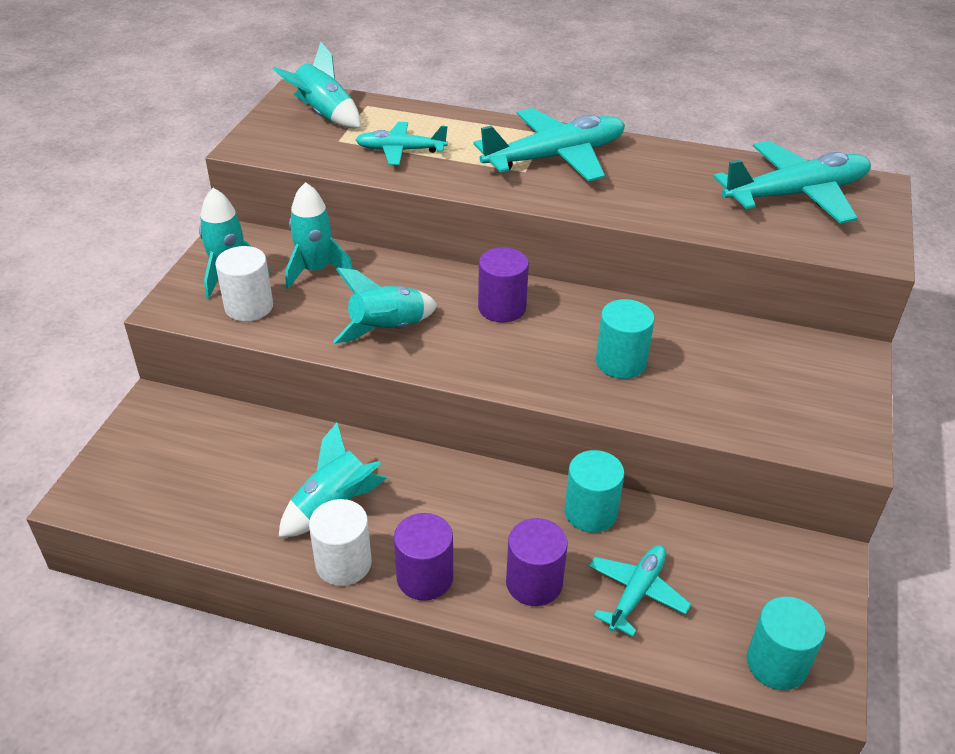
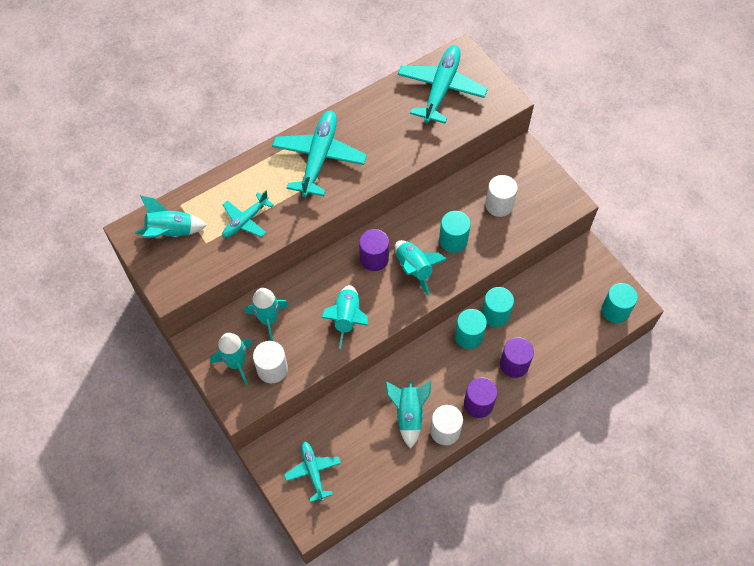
camera: 50 degrees left, 20 degrees up
turquoise plane [589,545,691,636] -> turquoise plane moved to [284,441,341,502]
none -> turquoise rocket [395,240,447,296]
none -> turquoise cylinder [455,309,487,349]
none -> white cylinder [485,175,518,217]

